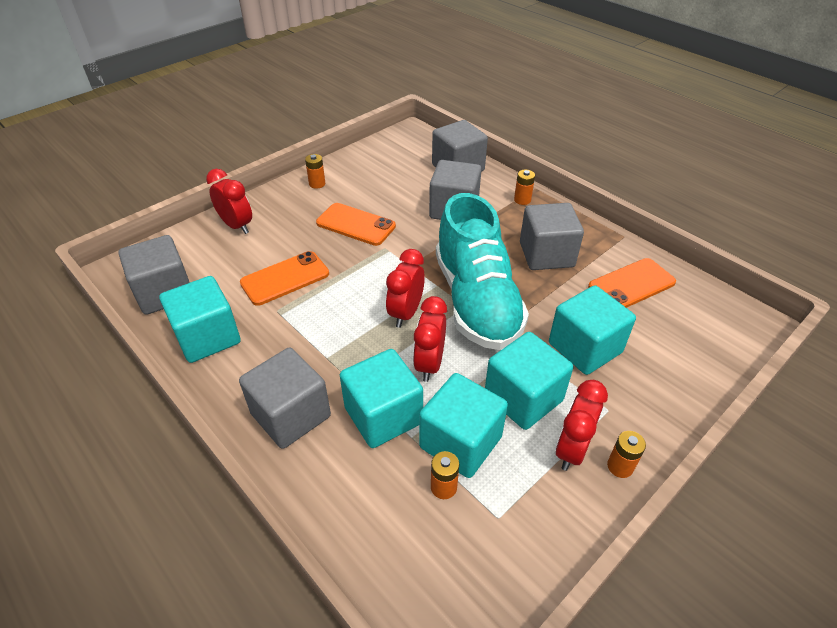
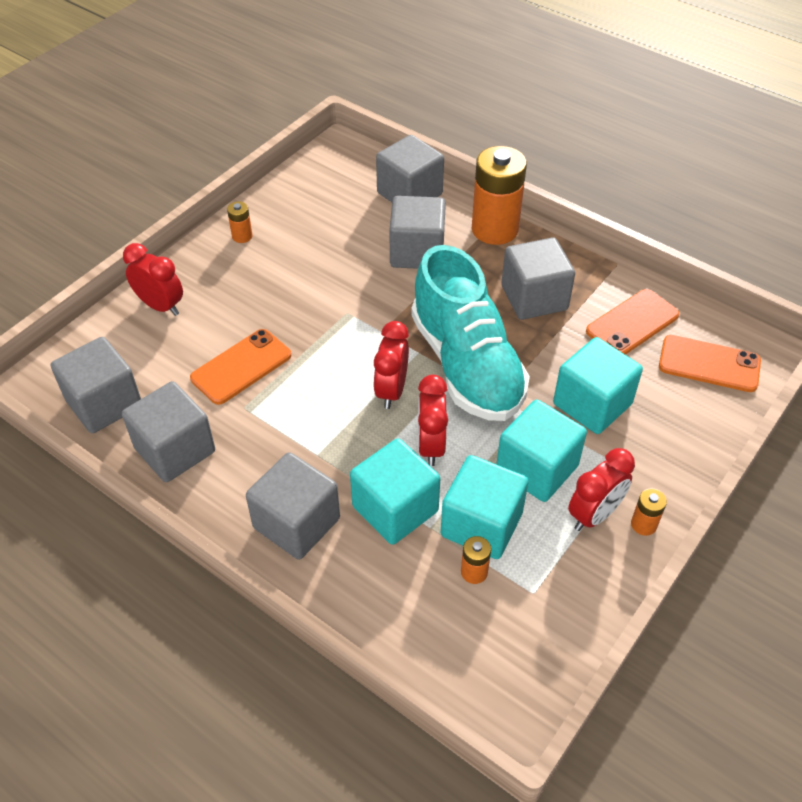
camera: 10 degrees left, 5 degrees up
turquoise cube [159,276,241,363] -> grey cube [122,381,215,482]
orange phone [316,203,396,246] -> orange phone moved to [659,335,761,392]
orange battery [514,170,535,205] -> orange battery [472,146,527,245], size x2.32
red clock [555,380,608,471] -> red clock turned 150 degrees counterclockwise [568,448,635,531]

